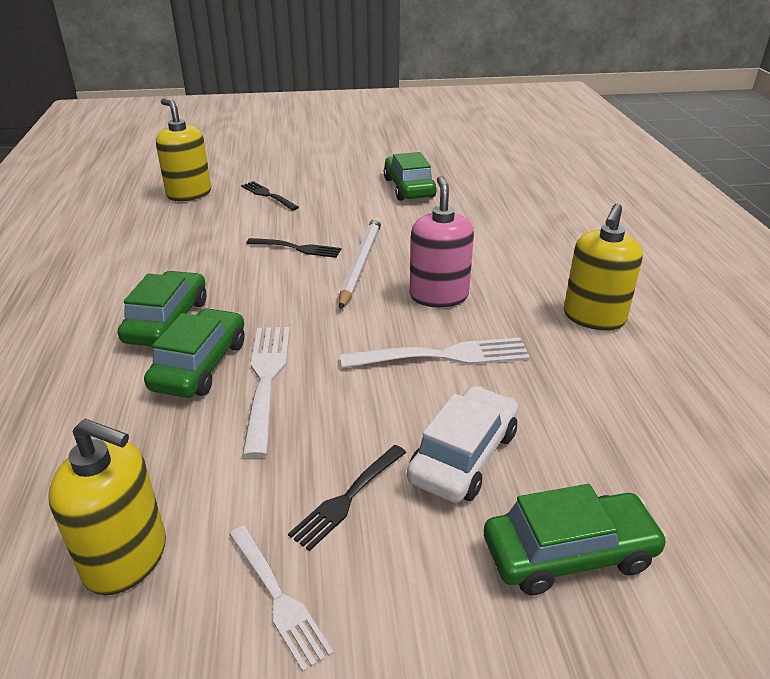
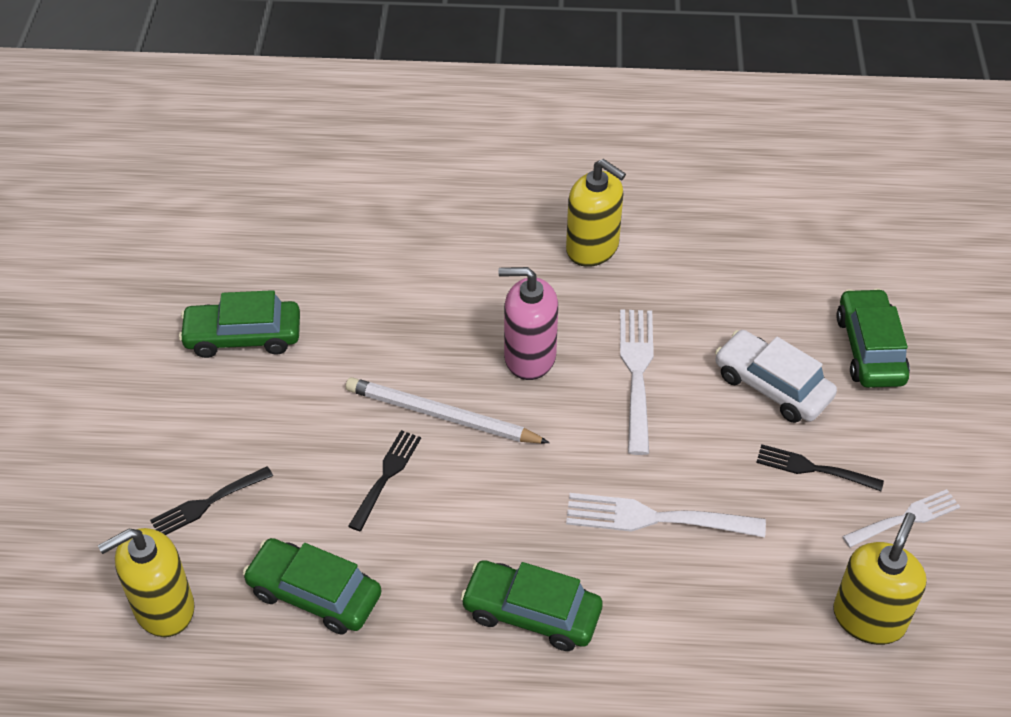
camera: 80 degrees left, 15 degrees up
green car [144,308,245,398] -> green car moved to [243,538,382,635]
black fork [288,445,406,551] -> black fork turned 150 degrees clockwise [756,444,884,491]

